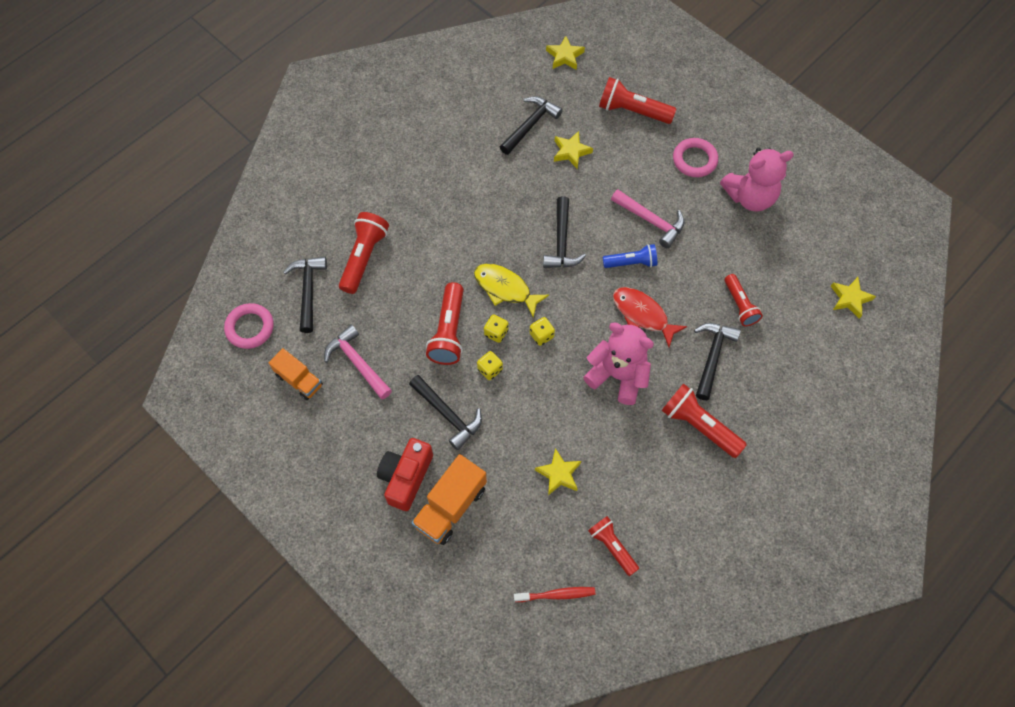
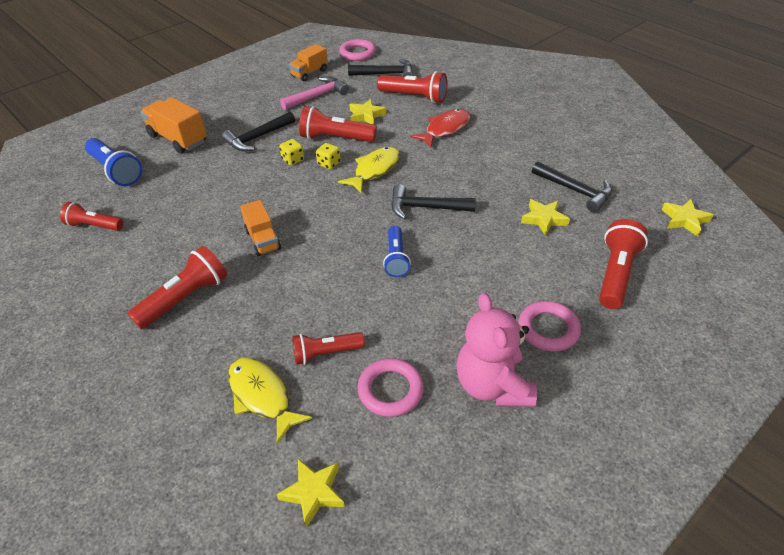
camera: 95 degrees right, 20 degrees down
red camera [377,438,433,511] -> none
red toothbrush [514,587,595,602] -> none
yellow dice [530,317,555,346] -> none
yellow star [535,448,581,495] -> yellow star moved to [349,99,386,124]
pink teddy bear [583,322,654,405] -> orange truck [240,200,281,256]
red flashlight [588,516,639,576] -> red flashlight turned 135 degrees counterclockwise [60,202,123,231]
pink hammer [611,189,685,248] -> none
red fish [613,287,687,347] -> red fish moved to [411,109,471,147]
black hammer [694,323,741,400] -> none
none -> blue flashlight [85,138,142,186]
none -> yellow fish [228,358,313,444]
none -> pink ring [358,358,424,417]

